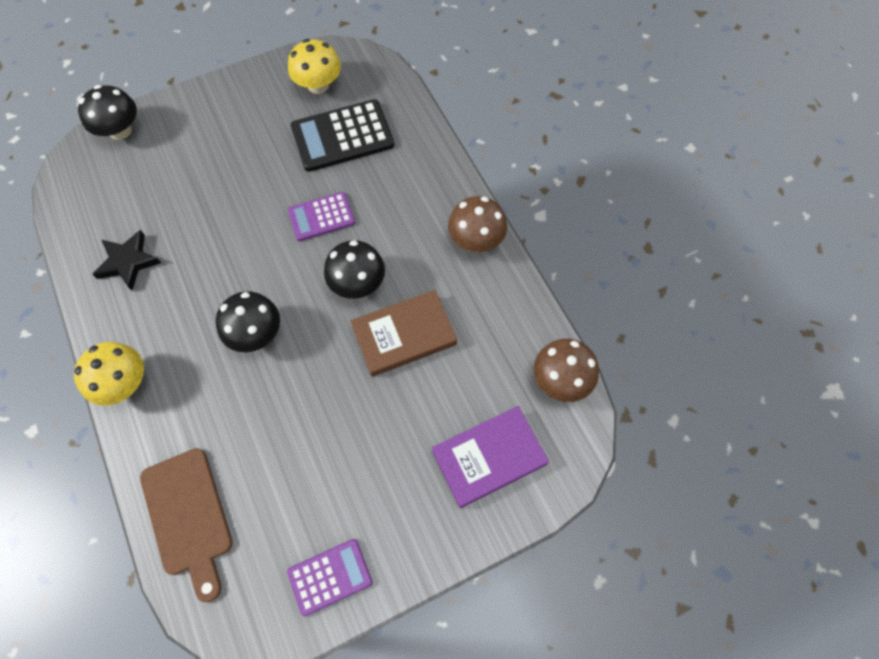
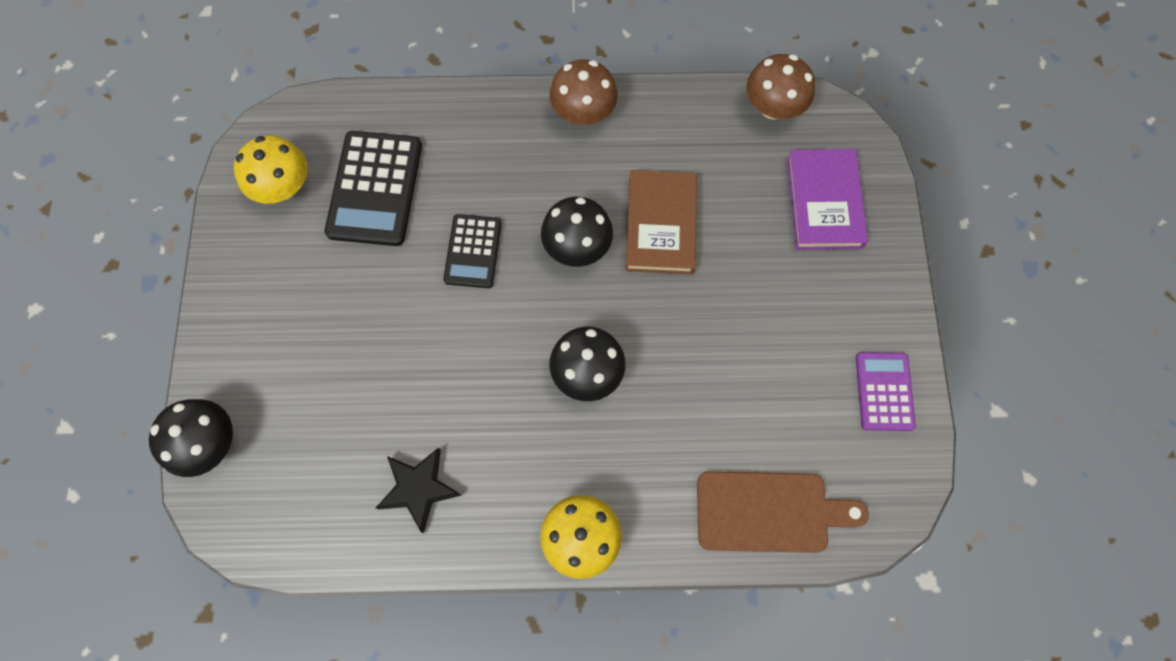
camera: 65 degrees left, 5 degrees up
purple calculator [288,192,355,241] -> black calculator [443,214,502,288]

